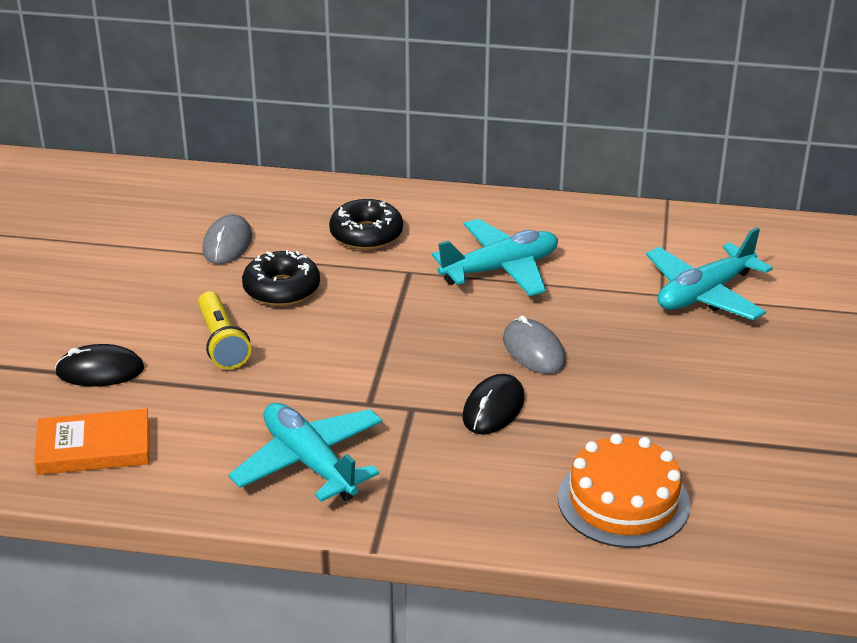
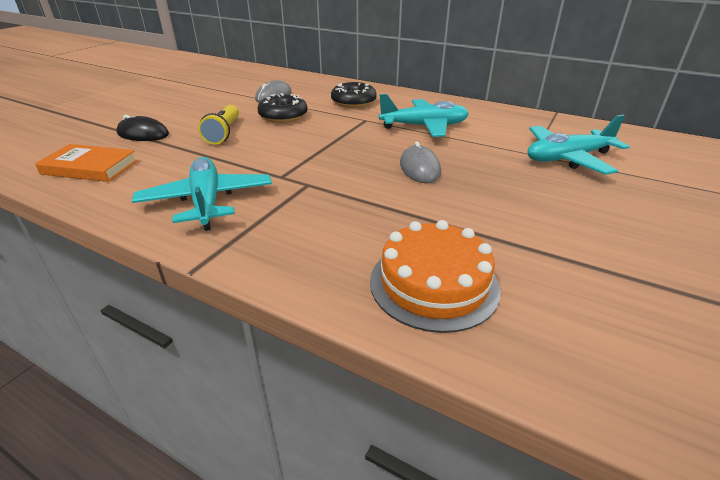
camera: 20 degrees right, 0 degrees up
black mouse [462,374,524,434] -> none

